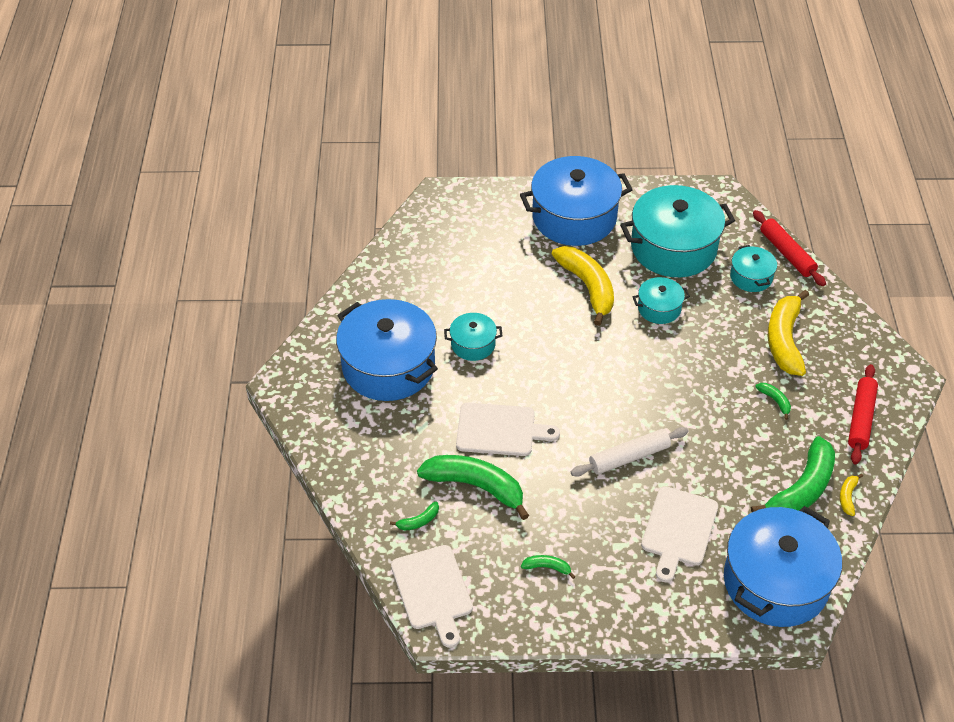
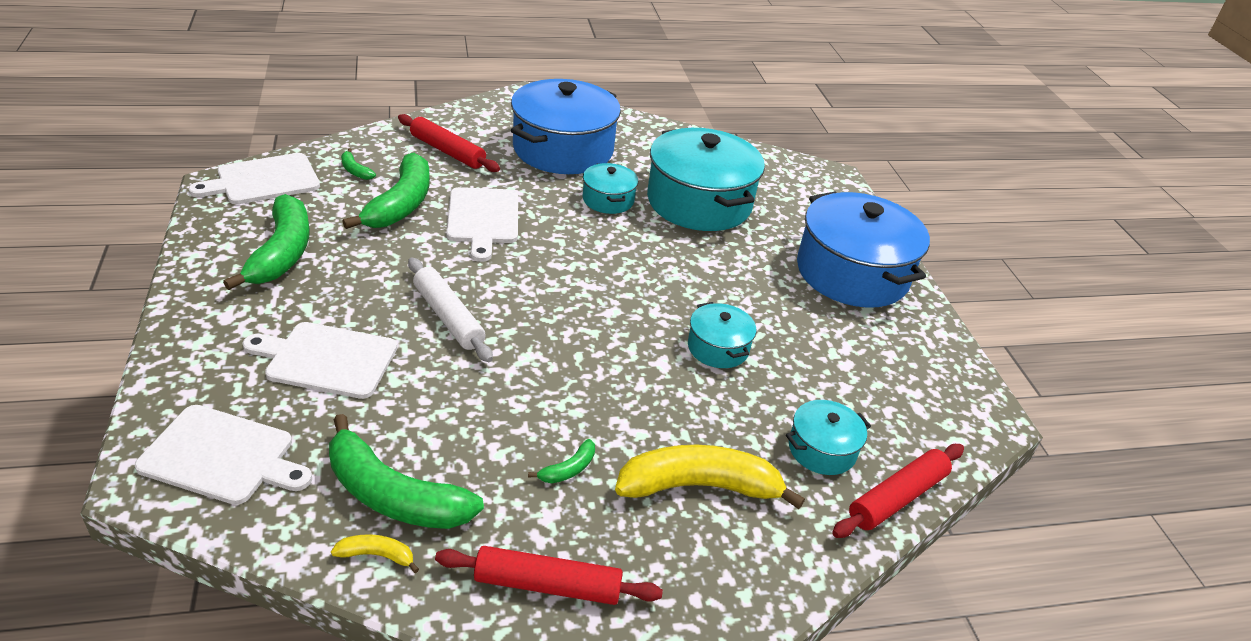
camera: 75 degrees right, 10 degrees down
green banana [521,555,576,579] -> green banana [223,194,310,290], size x2.31
yellow banana [552,246,614,326] -> none
turquoise pot [620,185,735,277] -> turquoise pot moved to [647,128,765,231]
blue pot [724,506,842,627] -> white cutting board [135,405,312,505]
none -> red rolling pin [398,114,500,172]

